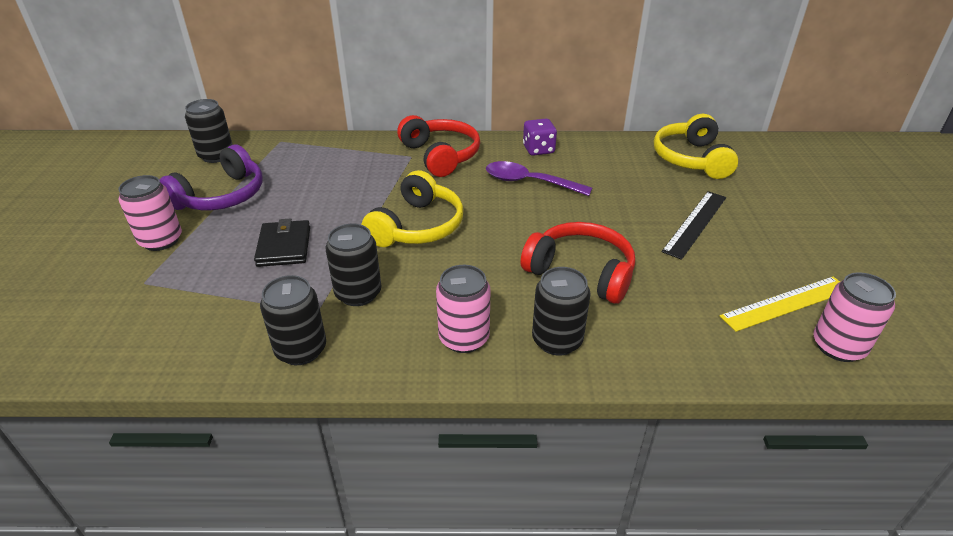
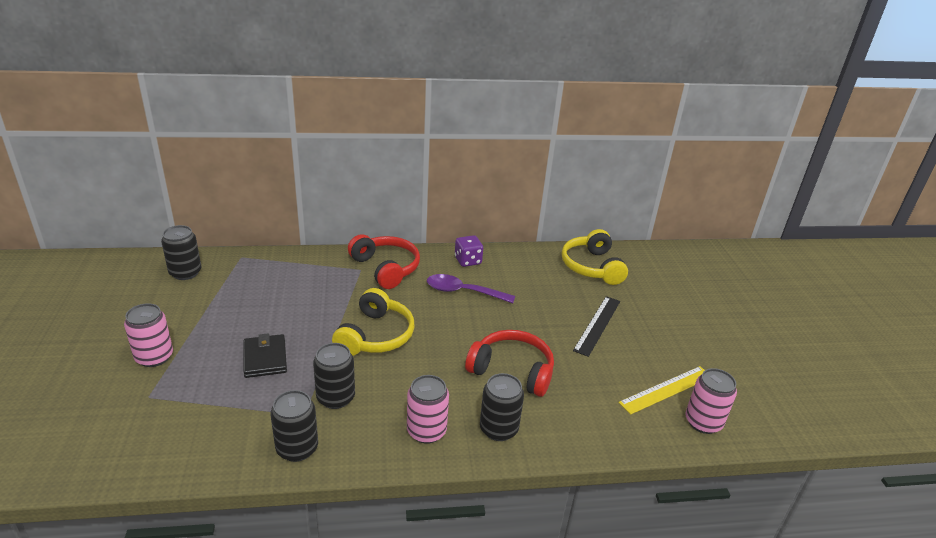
camera: 10 degrees left, 5 degrees down
purple headphones [160,145,263,210] -> none

